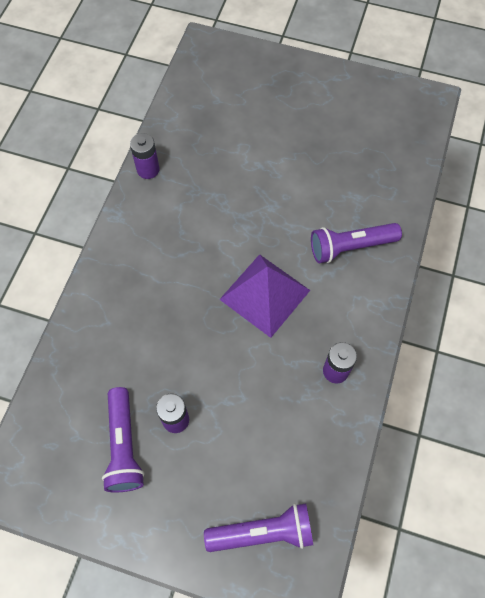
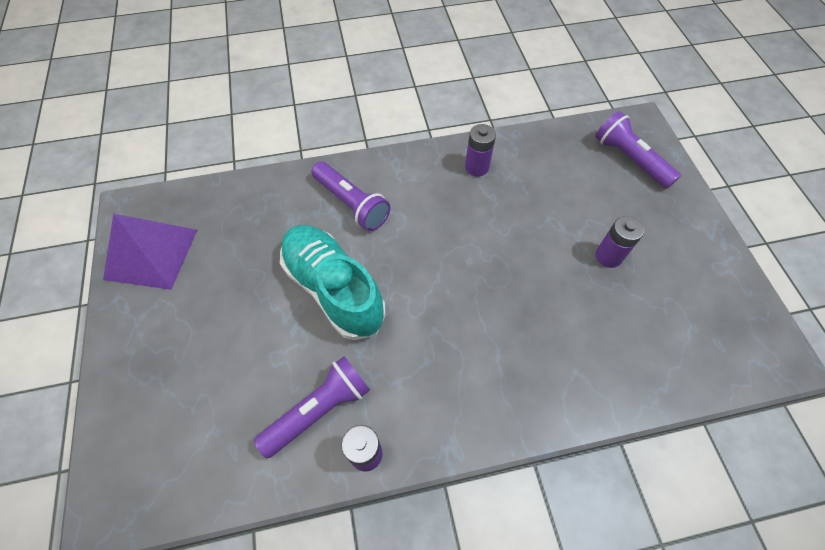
camera: 120 degrees left, 5 degrees down
purple flashlight [102,387,145,493] -> purple flashlight moved to [254,356,370,458]
purple pyramid [219,254,310,338] -> purple pyramid moved to [103,214,197,290]
none -> turquoise shoe [280,225,386,340]

